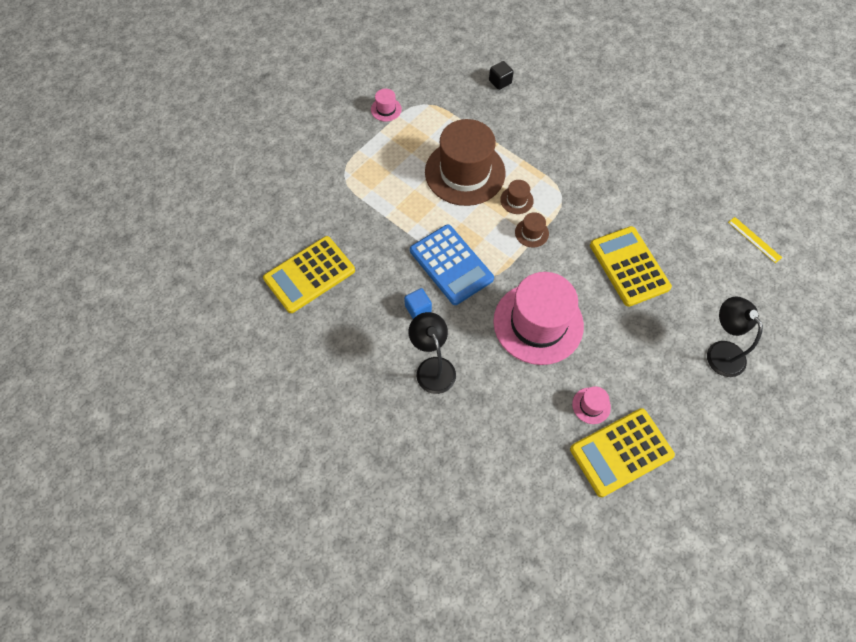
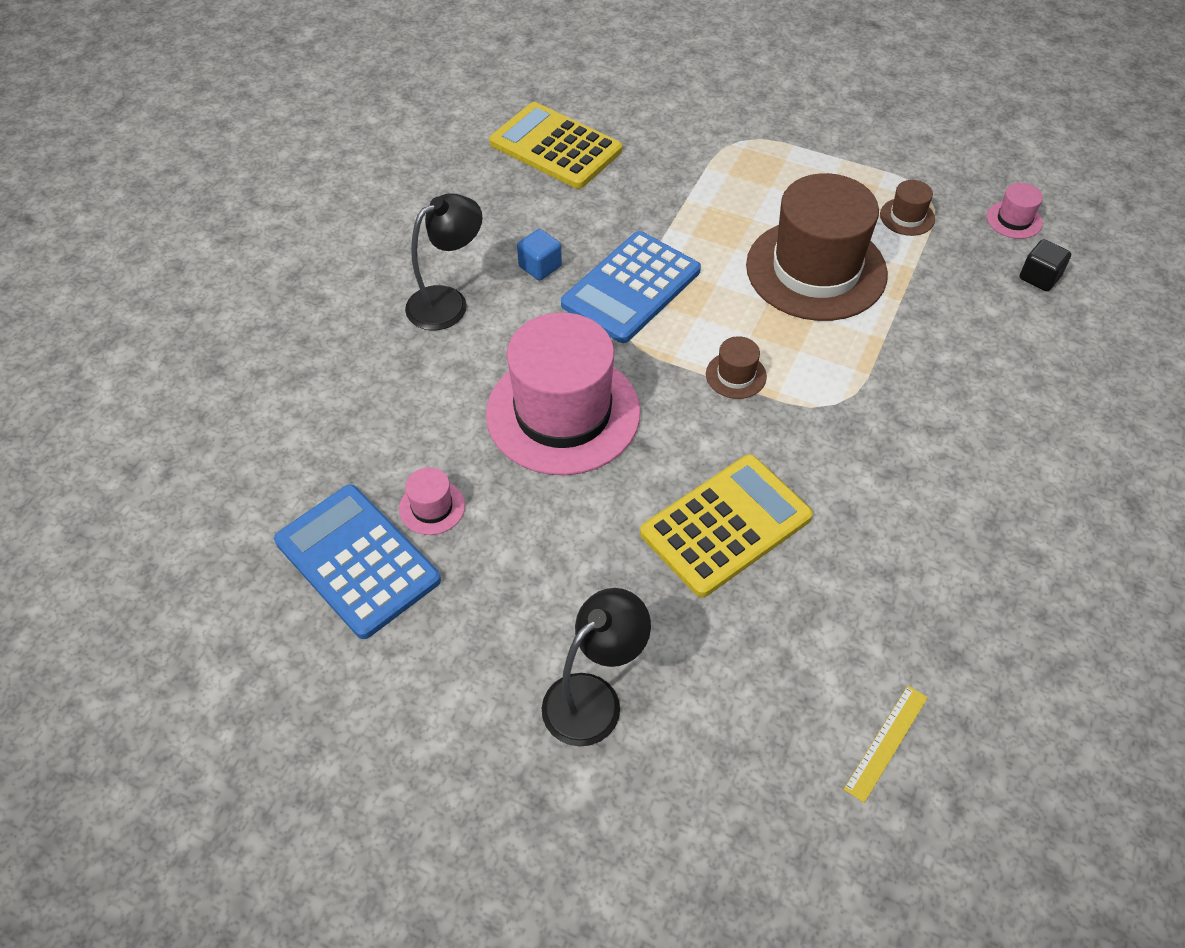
camera: 75 degrees right, 10 degrees down
pink hat [371,89,402,122] -> pink hat moved to [987,183,1043,239]
brown hat [500,180,534,214] -> brown hat moved to [880,180,935,236]
yellow calculator [570,408,675,497] -> blue calculator [274,484,441,639]

